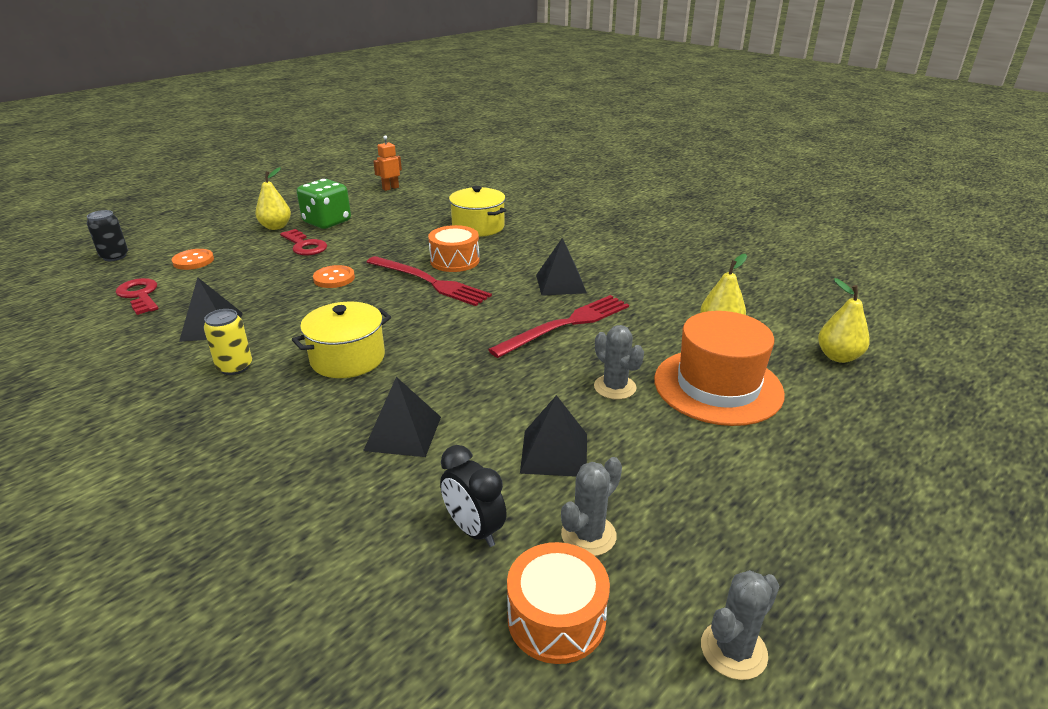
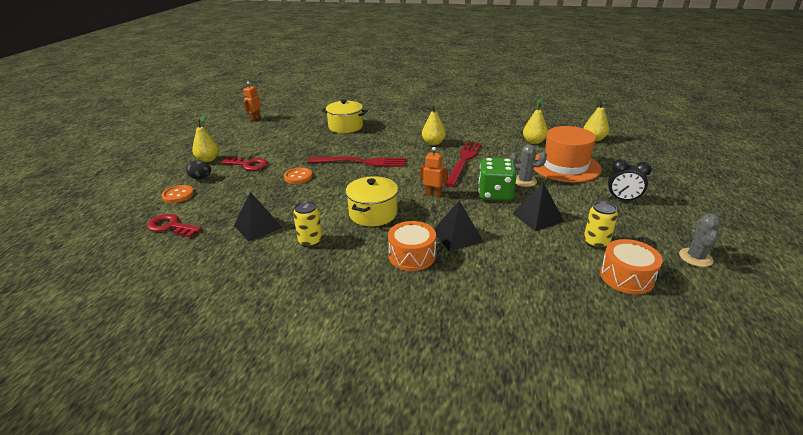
camera: 30 degrees left, 0 degrees up
black can [87,210,128,261] -> none
green dice [297,179,351,229] -> green dice moved to [479,158,517,201]
orange drum [428,225,480,272] -> orange drum moved to [388,221,436,271]
black clock [440,445,507,547] -> black clock moved to [608,159,652,202]
black pyramid [536,238,587,296] -> yellow pear [422,105,446,145]
grey cactus [561,457,622,556] -> yellow can [584,201,618,249]
none -> black egg [186,160,211,179]
none -> orange robot [420,147,448,197]

